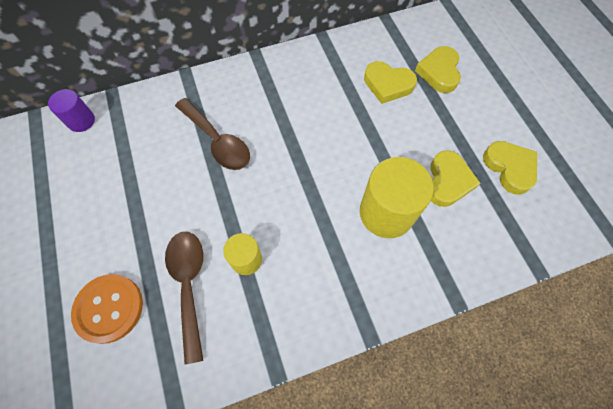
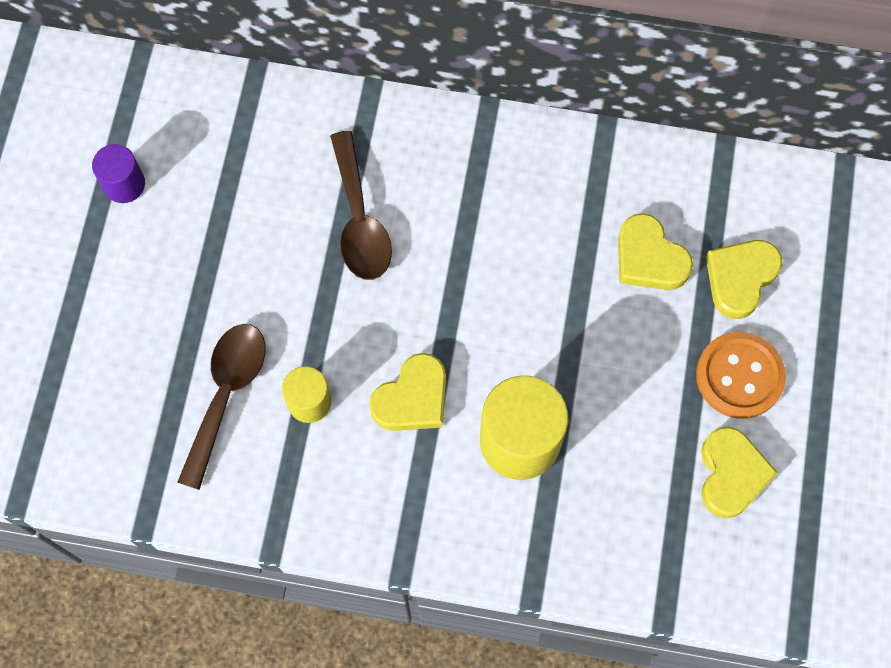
camera: 30 degrees right, 5 degrees up
purple cylinder [48,89,95,132] -> purple cylinder moved to [92,144,145,203]
orange button [71,274,143,344] -> orange button moved to [696,332,786,419]
yellow heart [430,150,480,207] -> yellow heart moved to [369,353,446,431]

